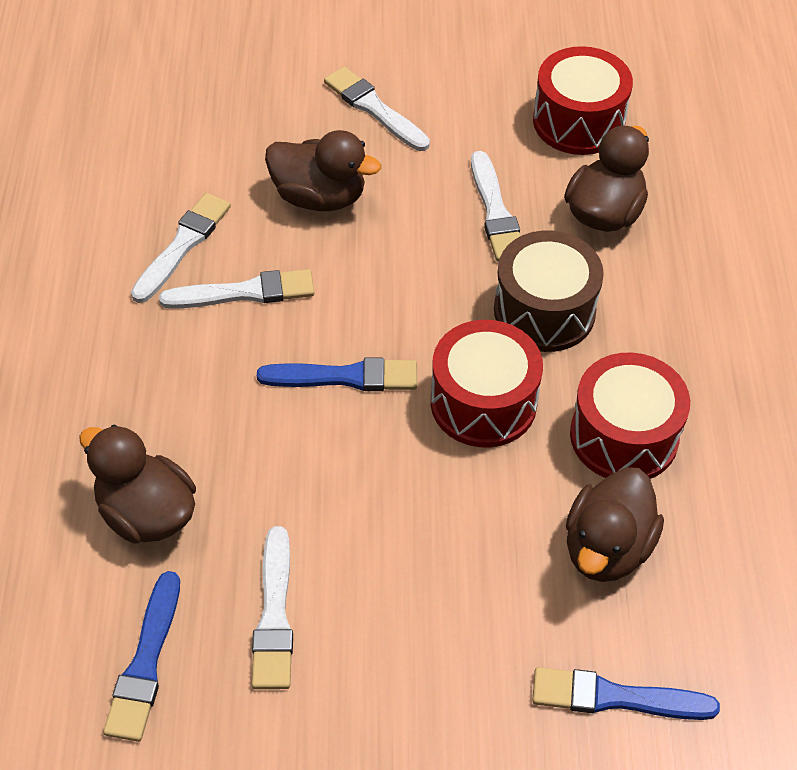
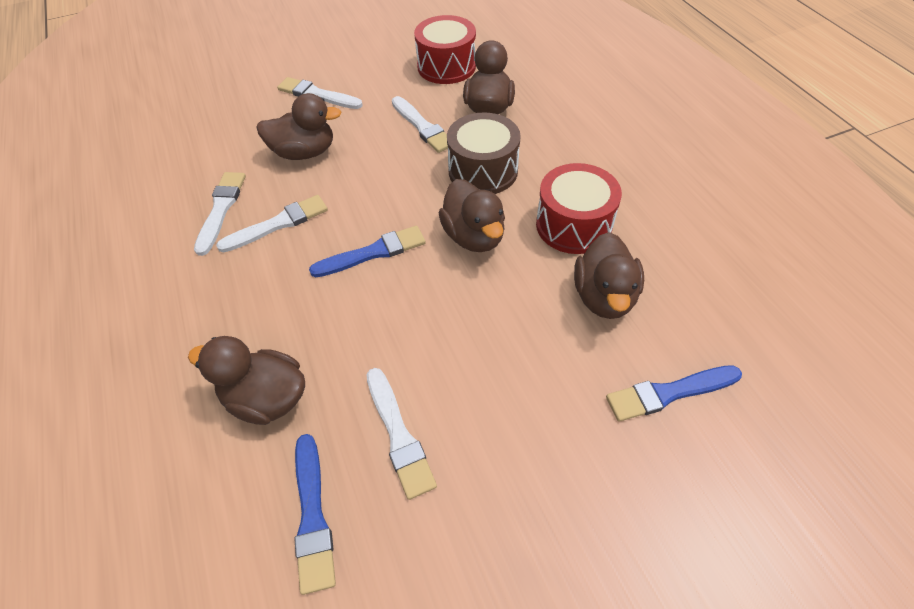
camera: 20 degrees left, 0 degrees up
red drum [431,320,543,448] -> brown duck [439,179,505,252]

